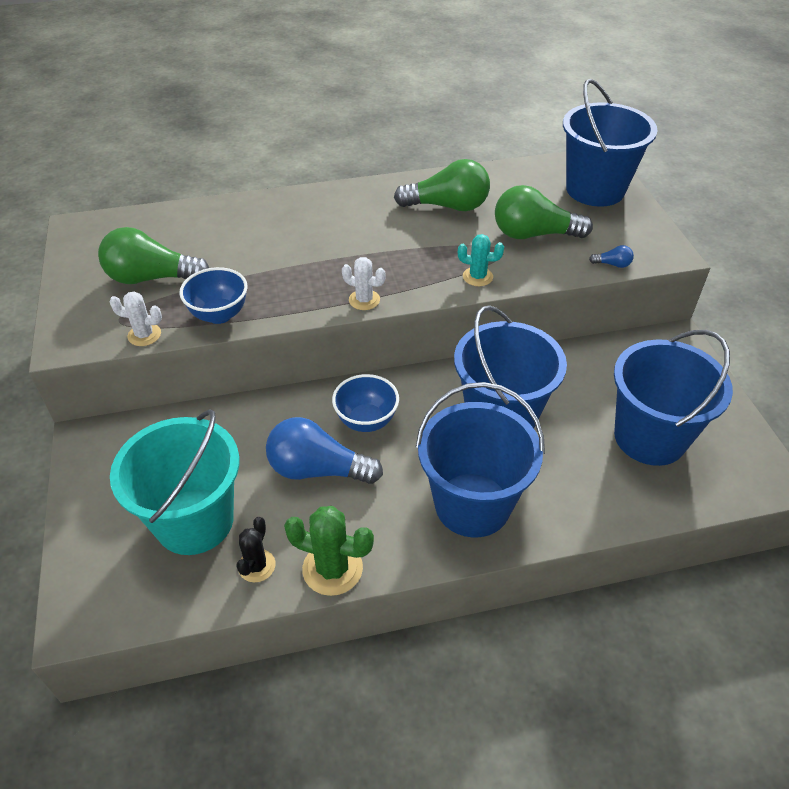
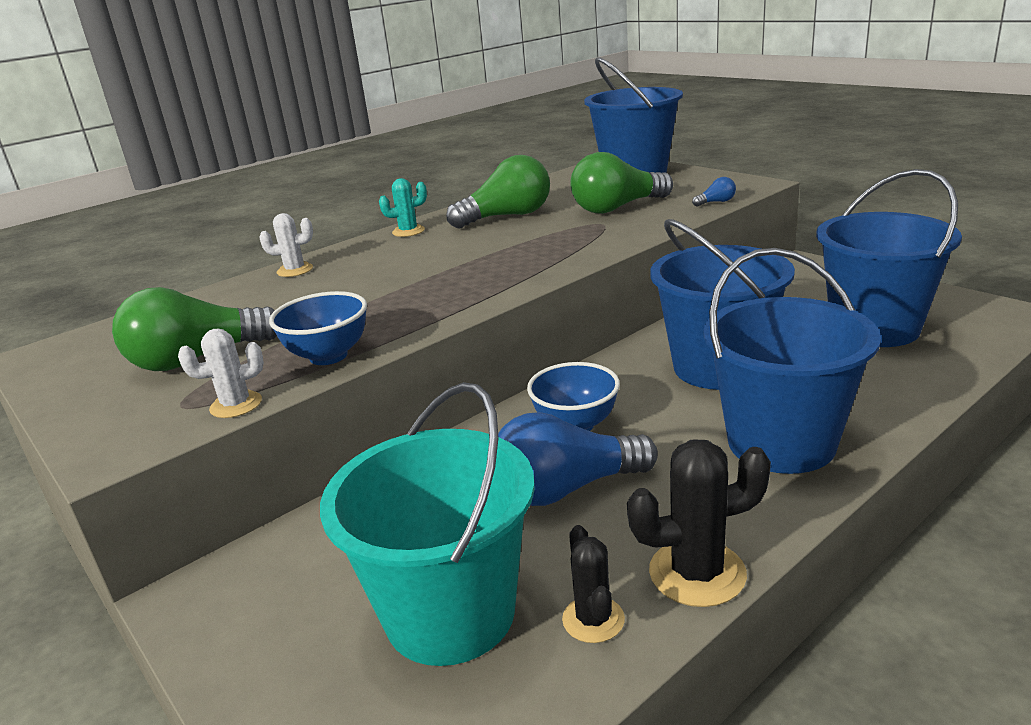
camera: 25 degrees left, 20 degrees down
green cactus [284,506,374,596] -> black cactus [627,440,771,607]
white cactus [342,257,386,310] -> white cactus moved to [259,213,313,277]
turquoise cactus [458,234,504,286] -> turquoise cactus moved to [379,178,427,237]

